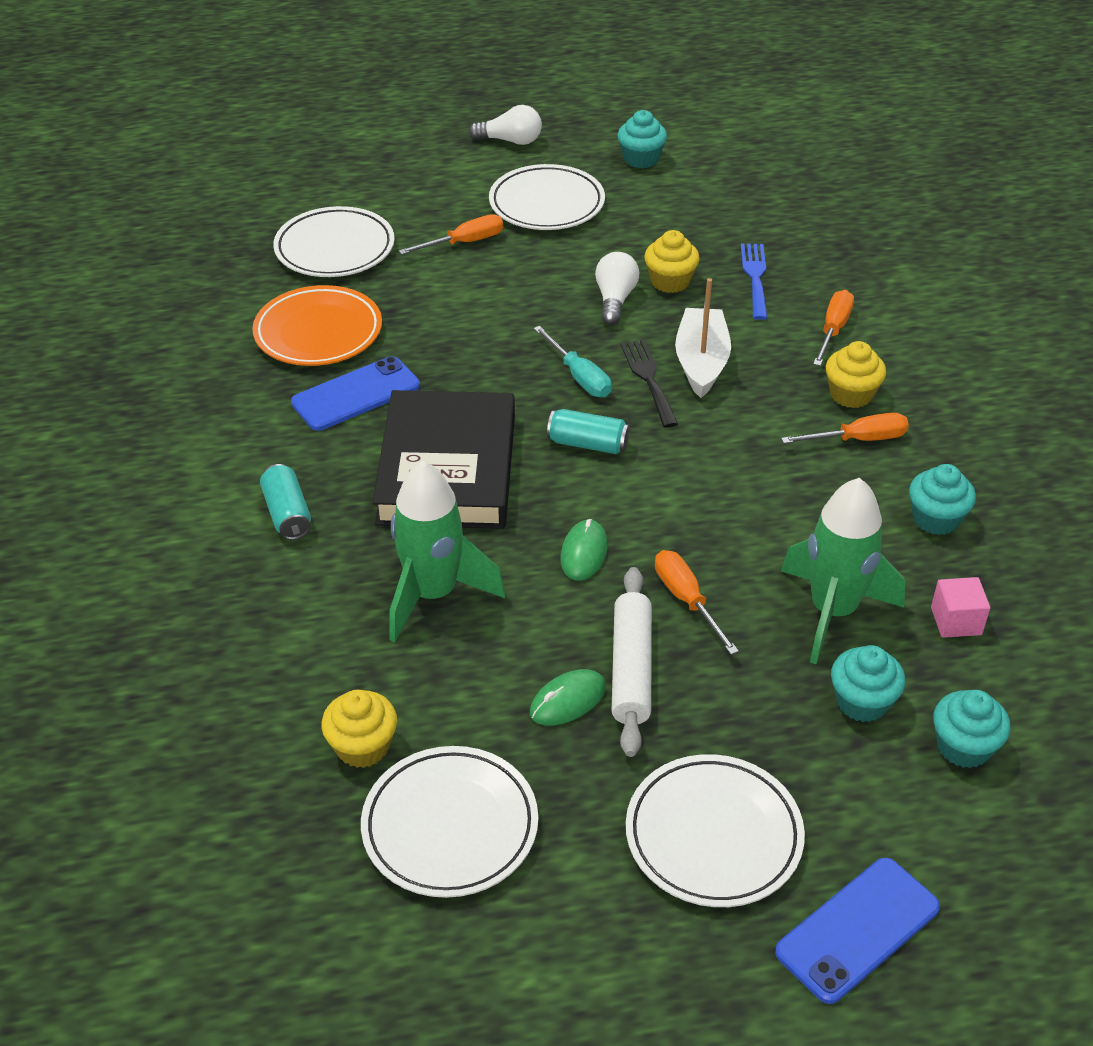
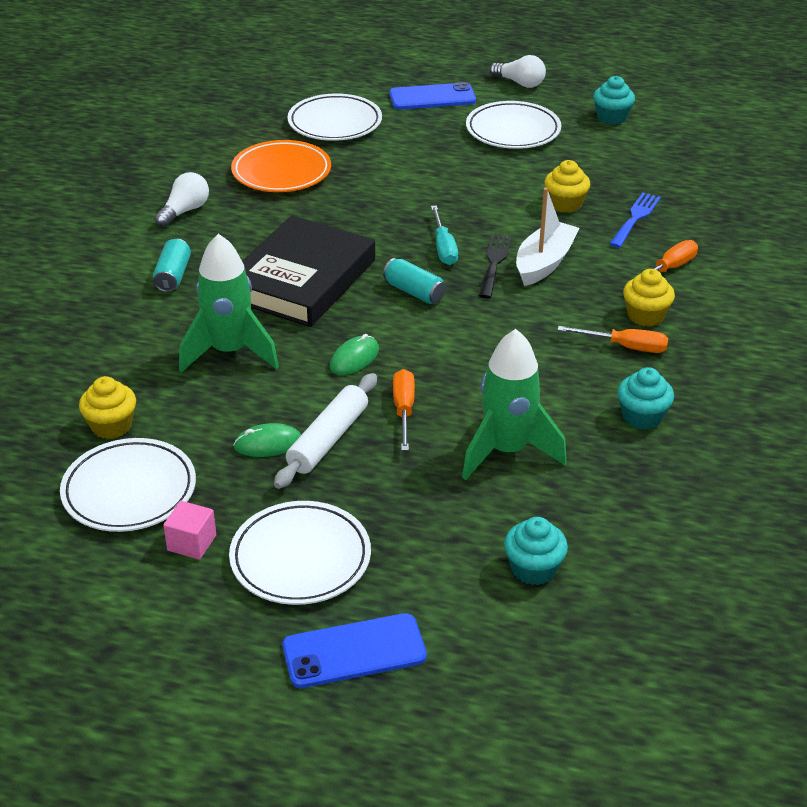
camera: 25 degrees right, 5 degrees down
blue phone [291,356,420,431] -> blue phone moved to [389,82,476,110]
orange screwdriver [399,214,503,255] -> none
white light bulb [595,252,639,325] -> white light bulb moved to [155,172,209,227]
turquoise cupcake [831,645,906,722] -> none
pink cube [931,577,990,638] -> pink cube moved to [163,501,216,560]

